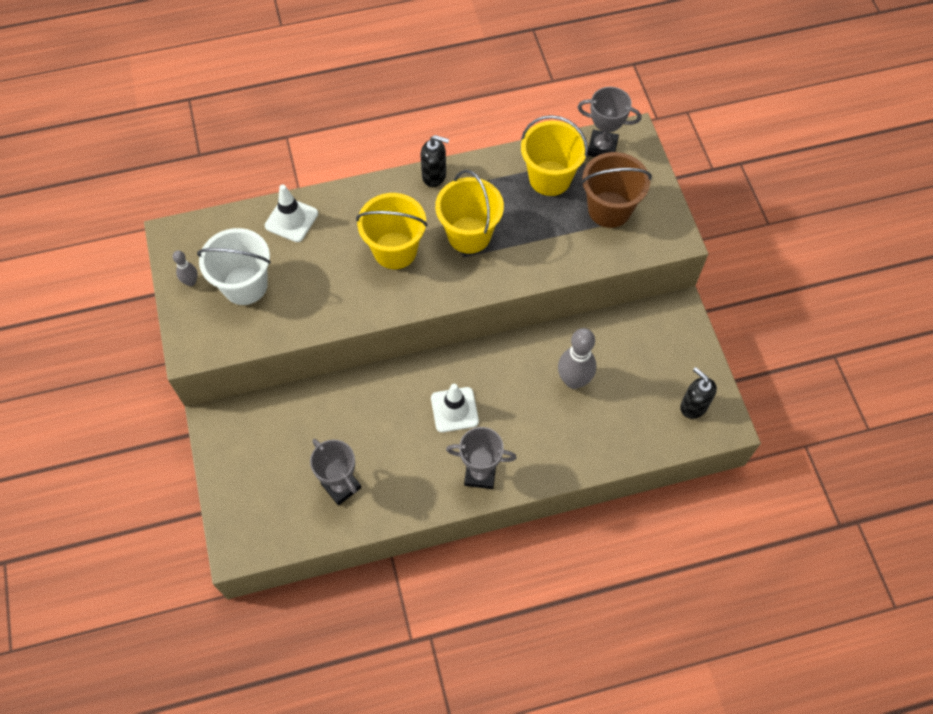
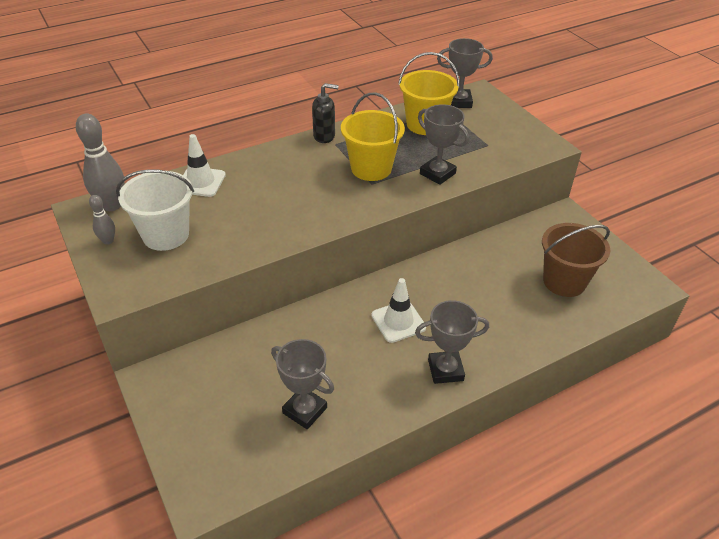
camera: 15 degrees left, 20 degrees down
yellow bucket [356,193,428,269] -> none
grey bowling pin [558,328,596,389] -> grey bowling pin moved to [76,113,125,211]
brown bucket [581,152,652,228] -> brown bucket moved to [542,223,610,297]
black soap dispenser [680,367,717,419] -> none
none -> grey trophy [418,104,469,185]

